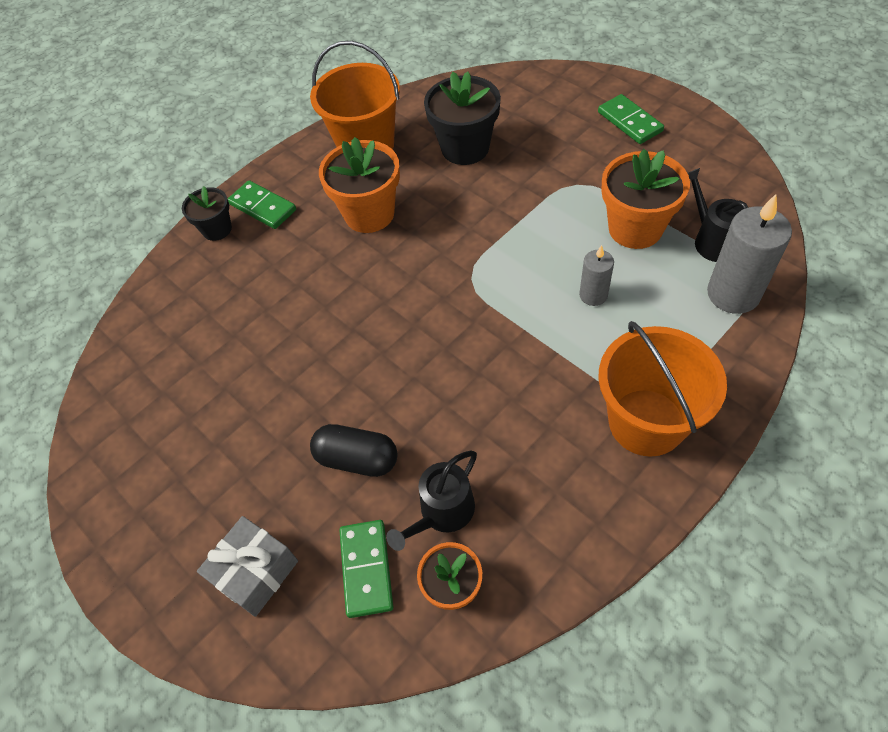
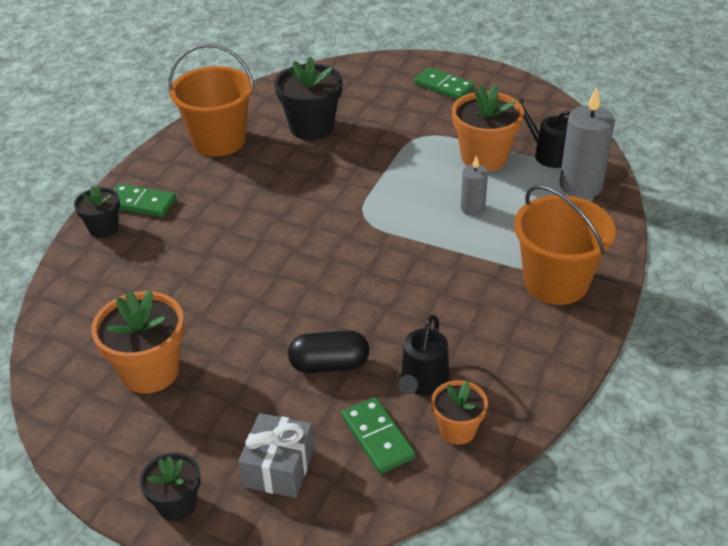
camera: 25 degrees left, 15 degrees down
orange flower pot [319,137,400,233] -> orange flower pot moved to [91,290,184,394]
none -> black flower pot [140,453,201,521]

